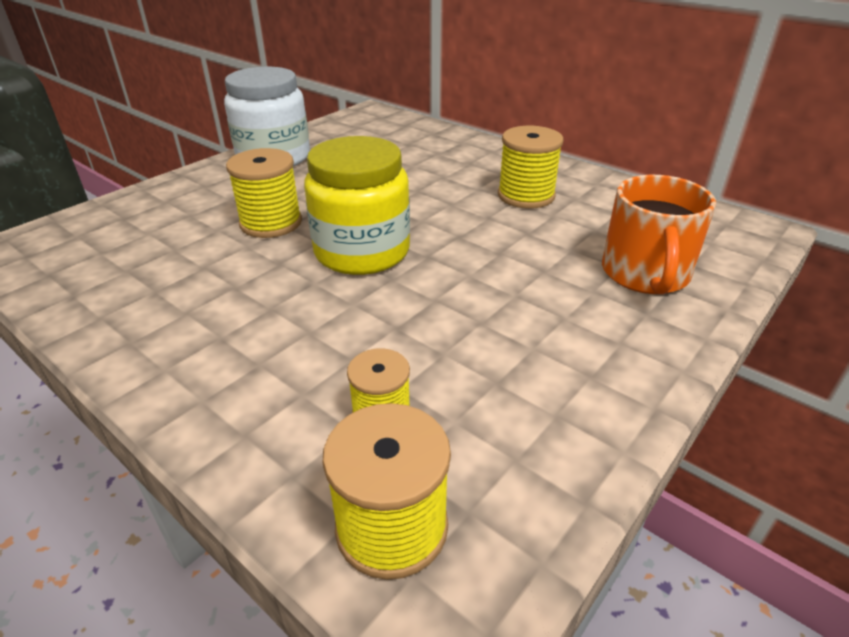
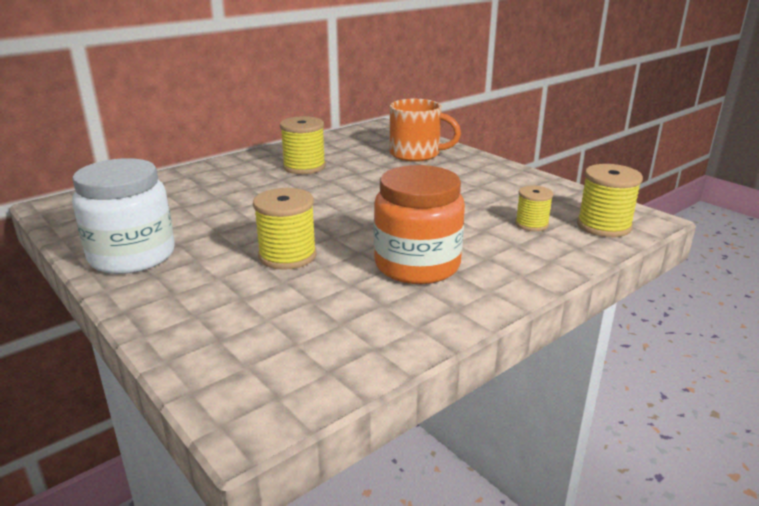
camera: 80 degrees left, 10 degrees down
yellow jar [304,136,410,275] -> none
none -> orange jar [374,165,465,284]

